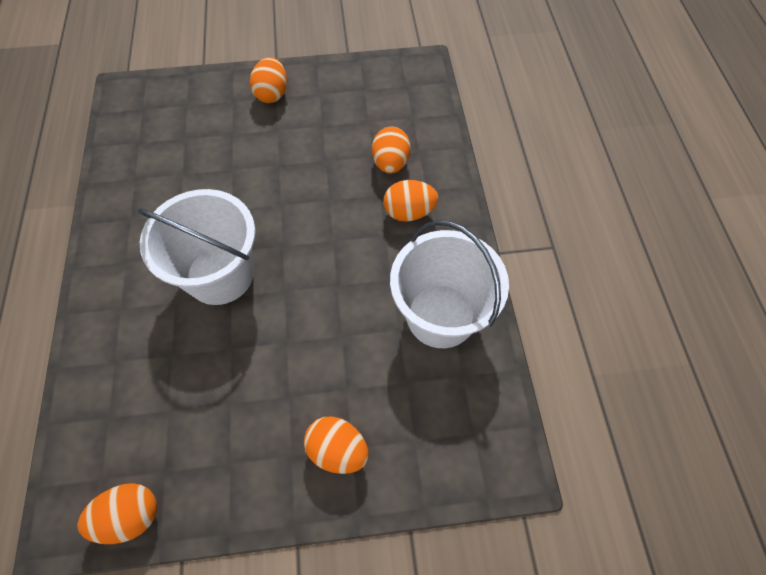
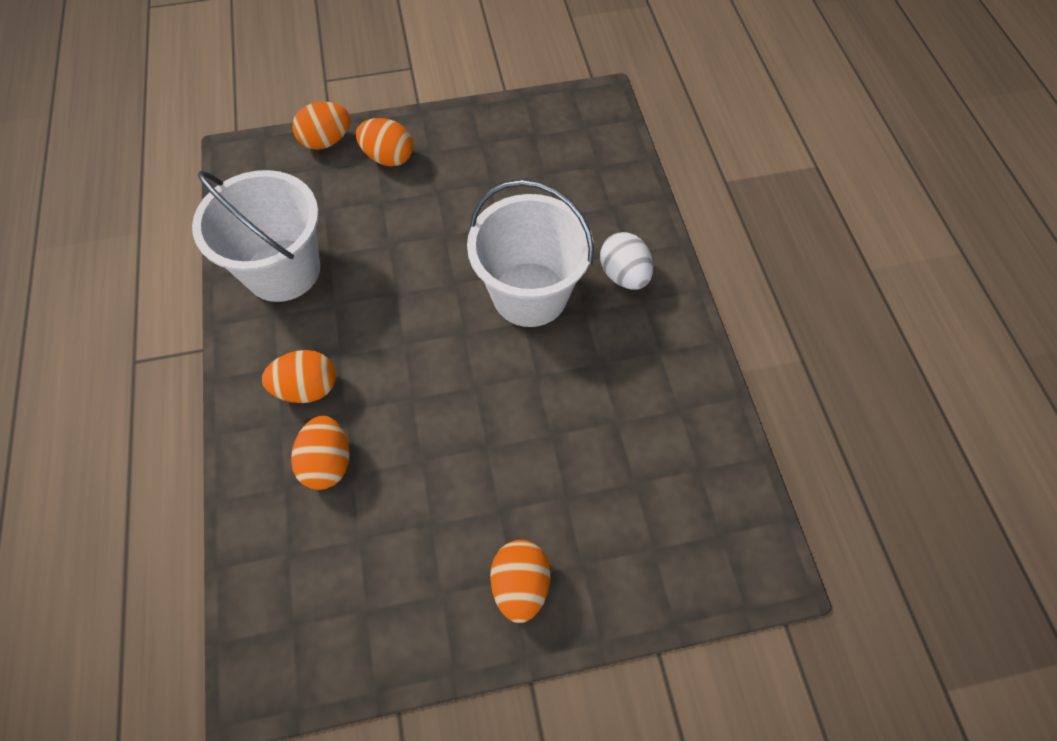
camera: 175 degrees right, 0 degrees up
orange egg [77,483,157,544] -> orange egg moved to [292,102,351,150]
none -> white egg [600,232,653,290]

